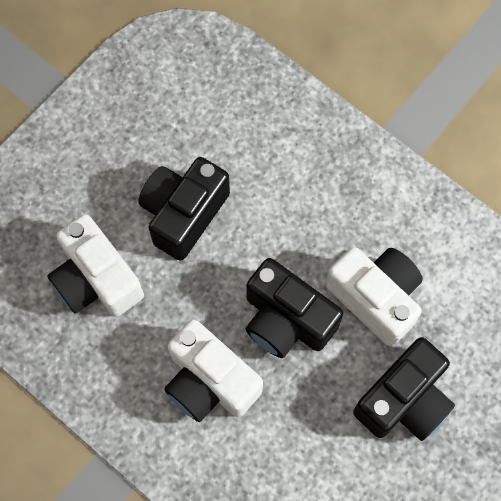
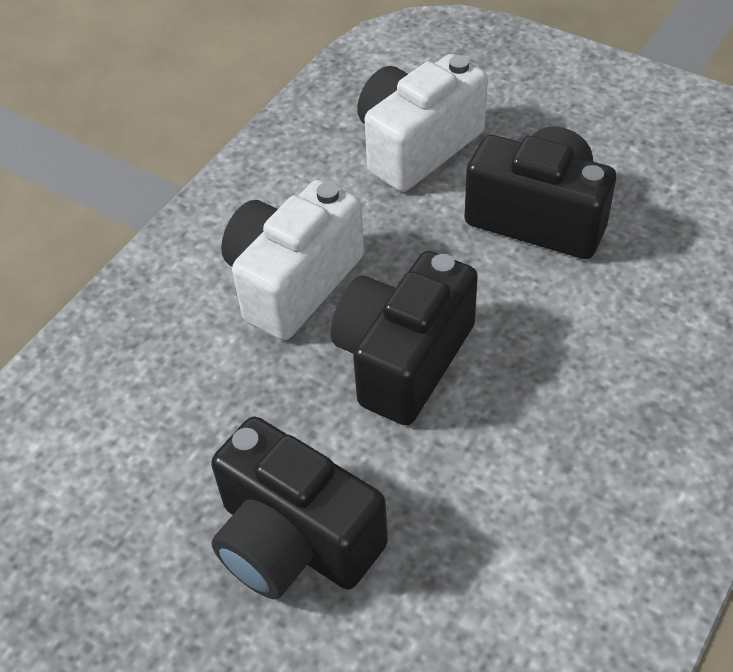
camera: 85 degrees right, 20 degrees down
white camera [326,247,423,346] -> none

